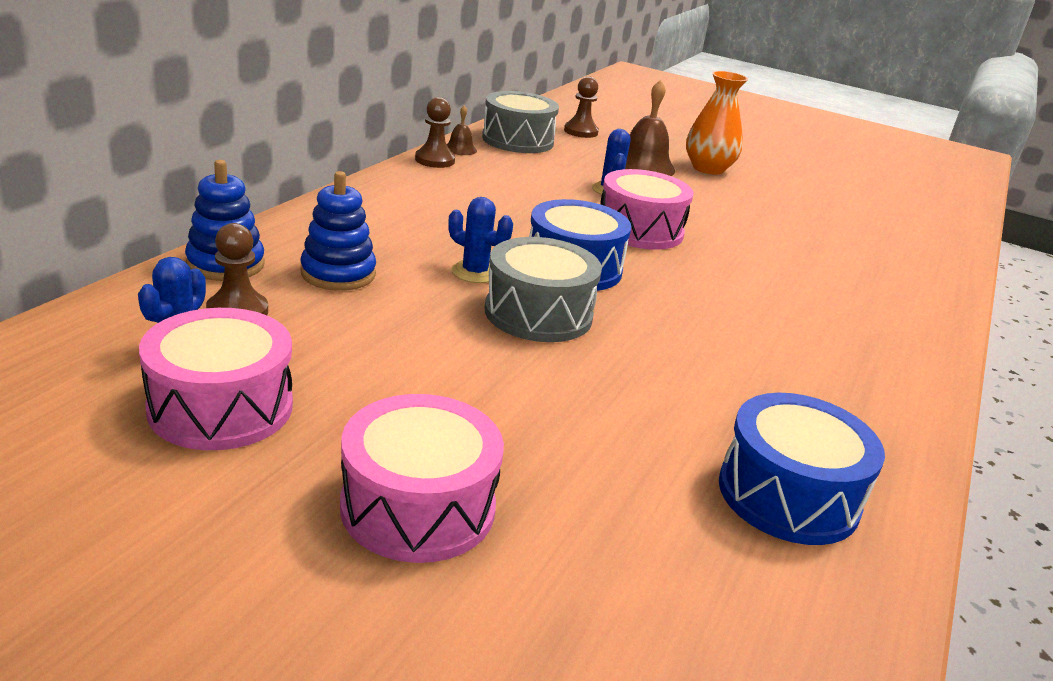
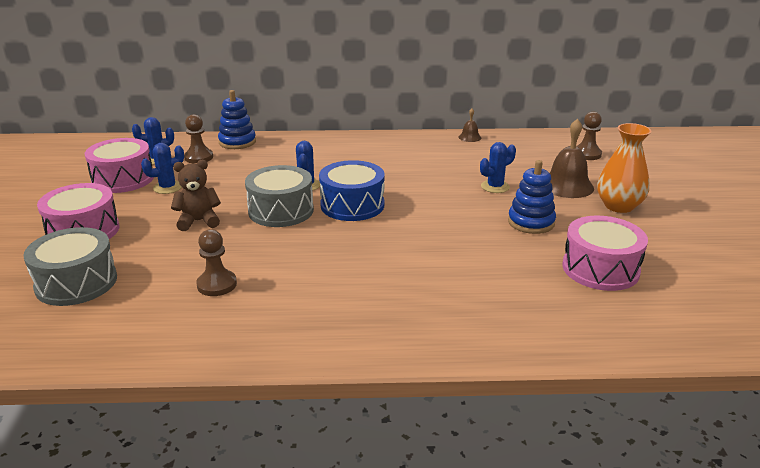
camera: 65 degrees right, 0 degrees up
blue stacking toy [301,171,376,291] -> blue stacking toy moved to [508,160,556,234]
brown pawn [415,97,455,168] -> brown pawn moved to [196,229,237,296]
grey drum [482,91,559,153] -> grey drum moved to [23,227,117,306]
pink drum [600,169,693,250] -> pink drum moved to [562,216,648,291]
blue drum [719,393,885,545] -> none
none -> blue cactus [141,143,184,194]
none -> brown teddy bear [171,160,221,231]

